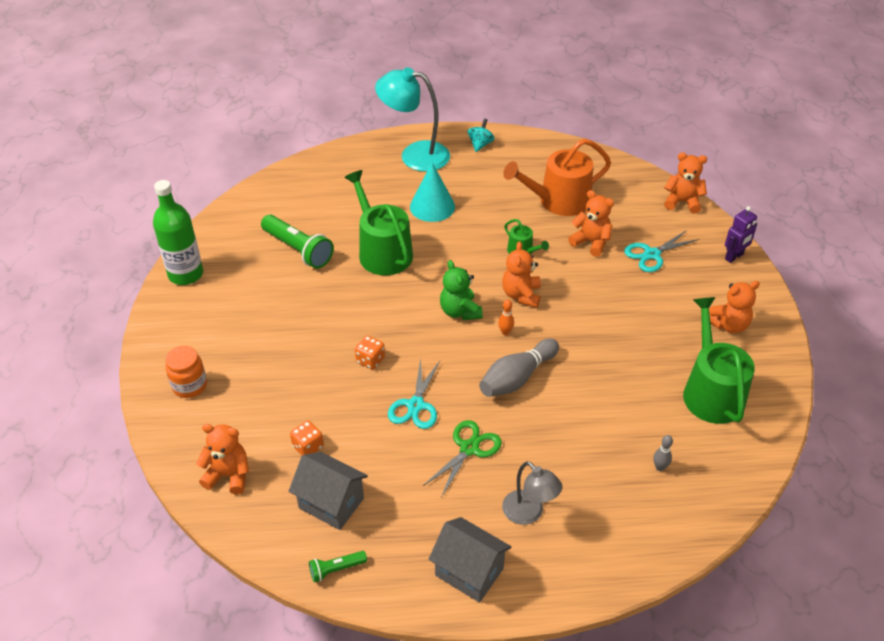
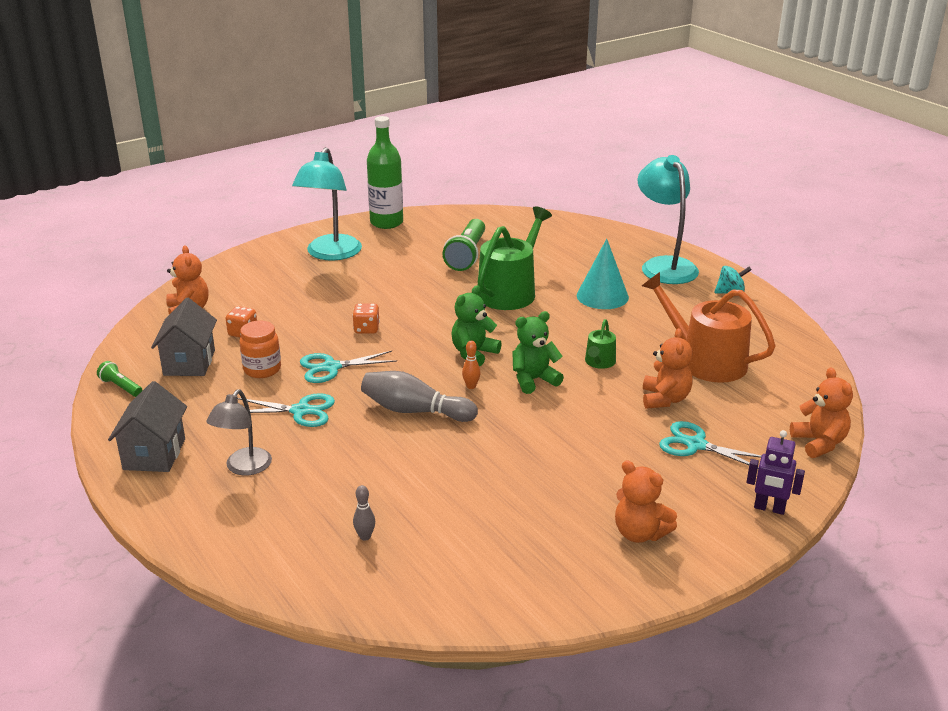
camera: 60 degrees right, 15 degrees down
orange jar [165,346,207,398] -> orange jar moved to [239,321,281,378]
green scissors [423,420,502,497] -> turquoise scissors [238,393,335,427]
orange teddy bear [502,241,541,308] -> green teddy bear [512,311,564,394]
green watering can [683,297,755,424] -> none
none -> turquoise lamp [292,147,362,261]

